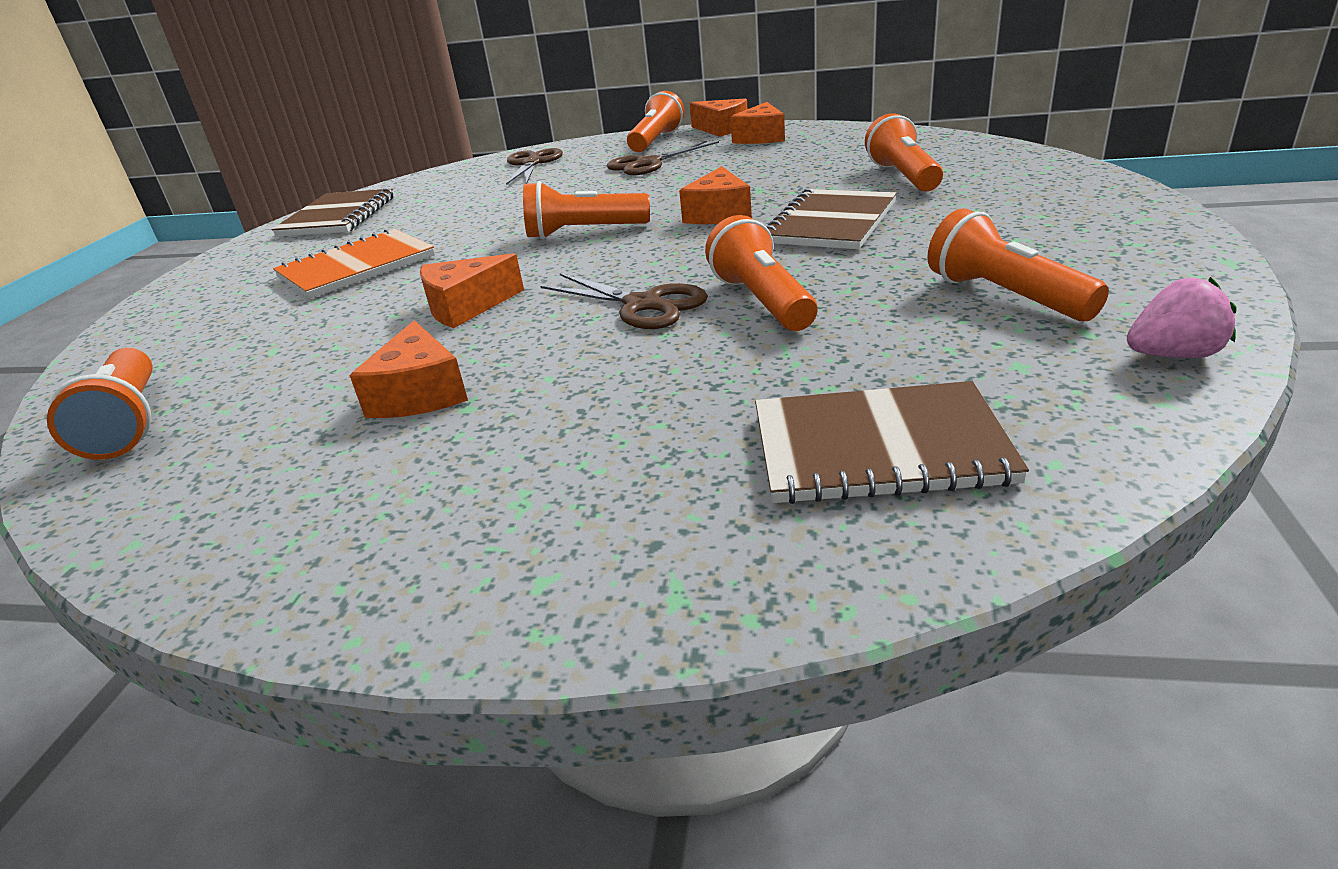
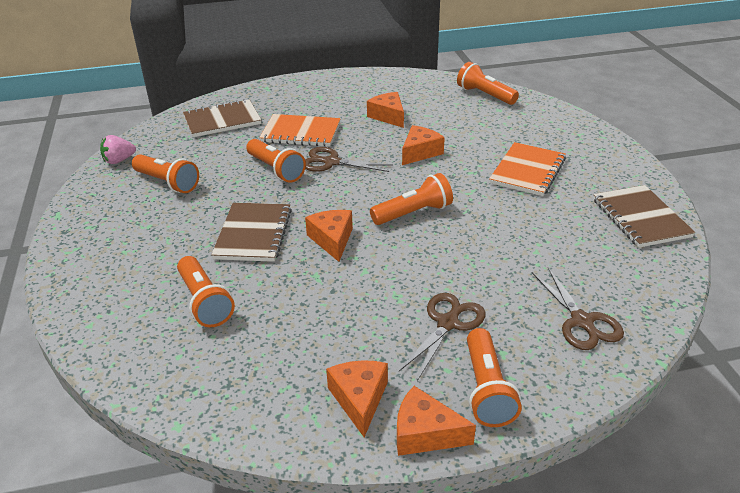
camera: 155 degrees right, 5 degrees up
none -> orange notebook [259,114,341,147]

